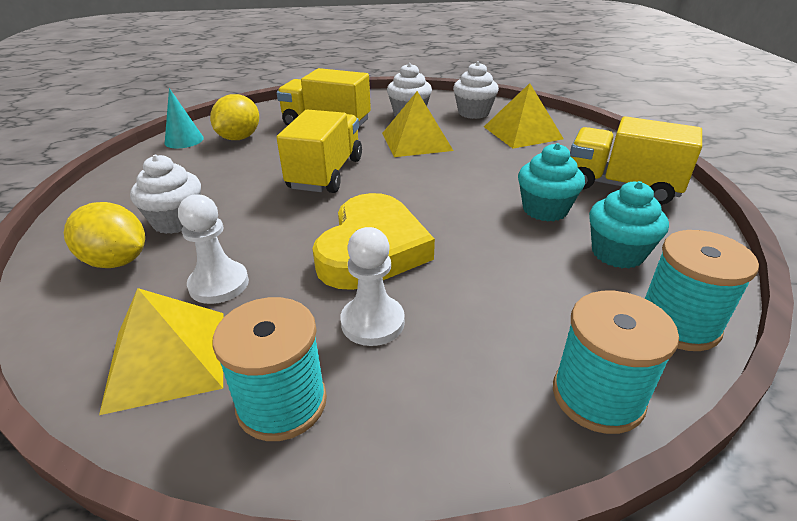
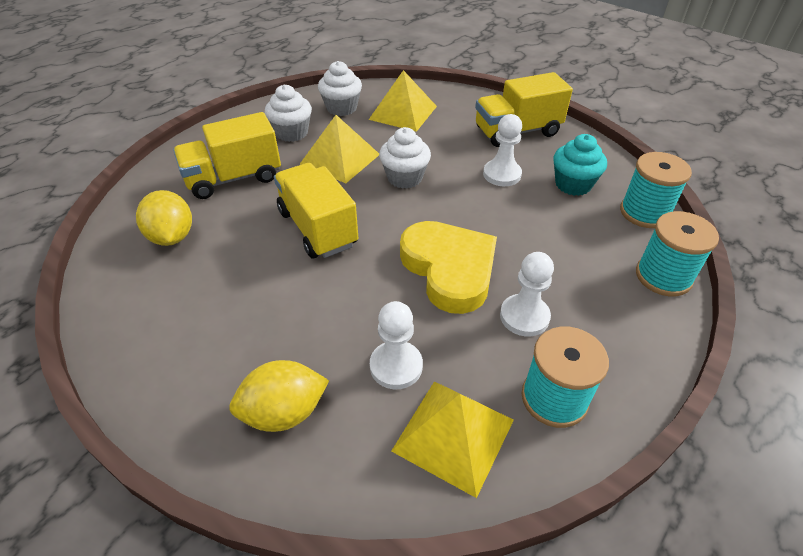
camera: 45 degrees left, 10 degrees up
white cupcake [130,154,201,234] -> white cupcake moved to [379,127,431,189]
turquoise cone [165,88,204,148] -> none
turquoise cupcake [518,143,585,221] -> white pawn [483,114,522,186]

